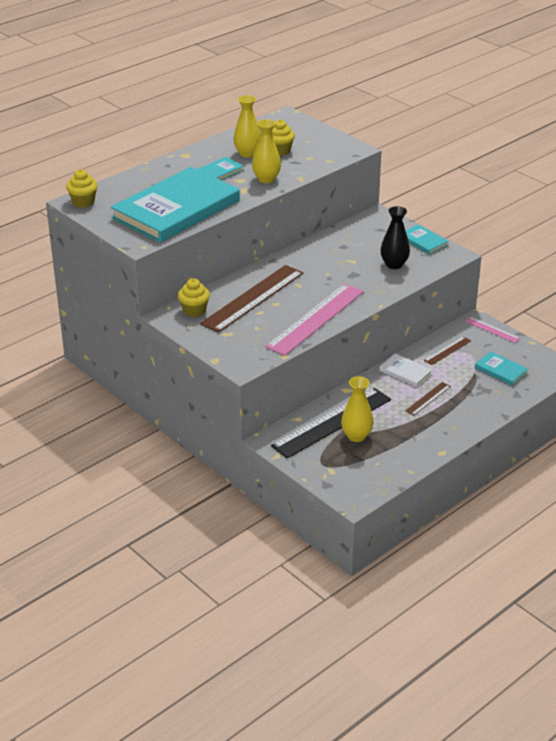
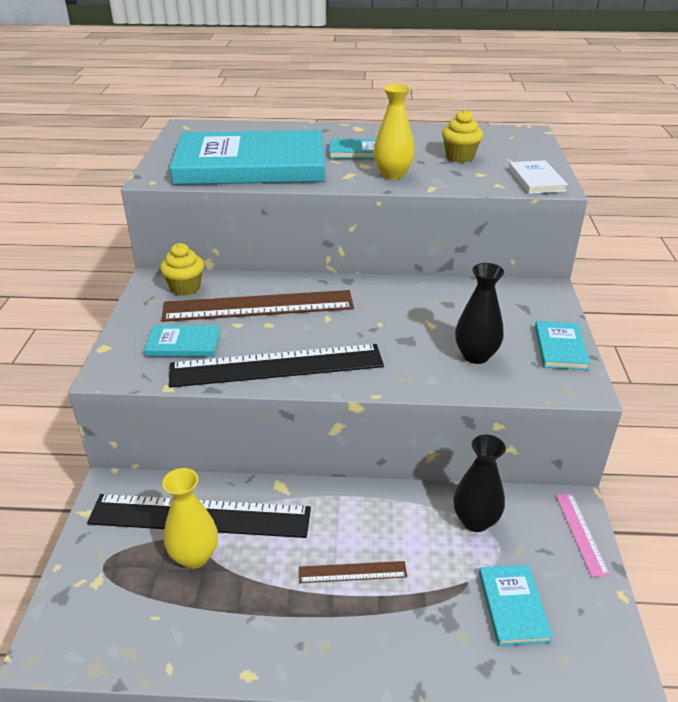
camera: 45 degrees right, 0 degrees up
yellow cupcake [66,169,98,208] -> none
yellow vase [233,95,261,157] -> none
pink ruler [265,283,364,356] -> black ruler [169,344,384,388]
white book [379,354,432,387] -> white book moved to [509,160,568,194]
brown ruler [424,336,471,365] -> black vase [453,435,506,532]
none -> turquoise book [144,325,221,357]

